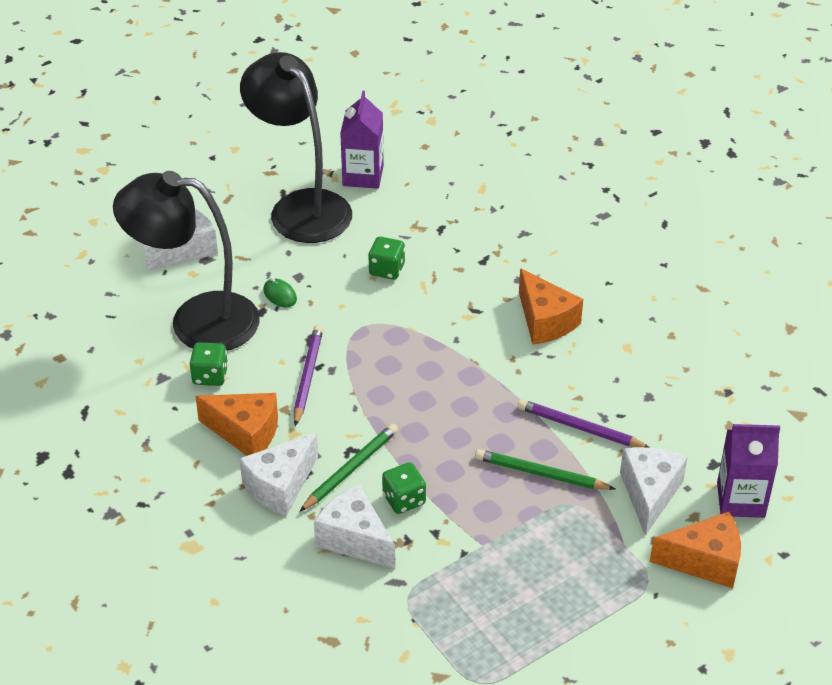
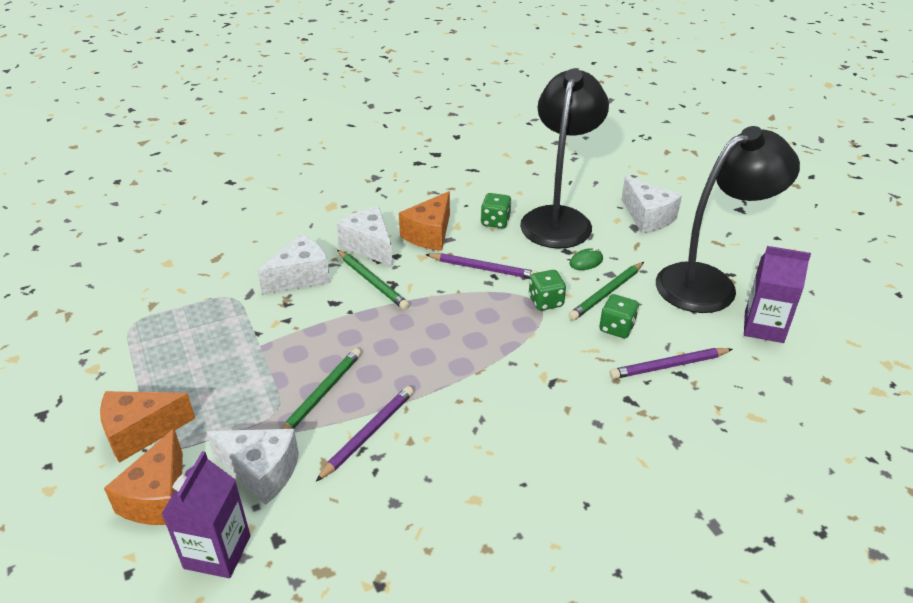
camera: 100 degrees right, 5 degrees down
green dice [382,462,426,514] -> green dice moved to [529,270,566,311]
orange cheese [519,268,583,345] -> orange cheese moved to [100,391,195,463]
none -> green pencil [569,262,644,320]
none -> purple pencil [610,348,733,379]

